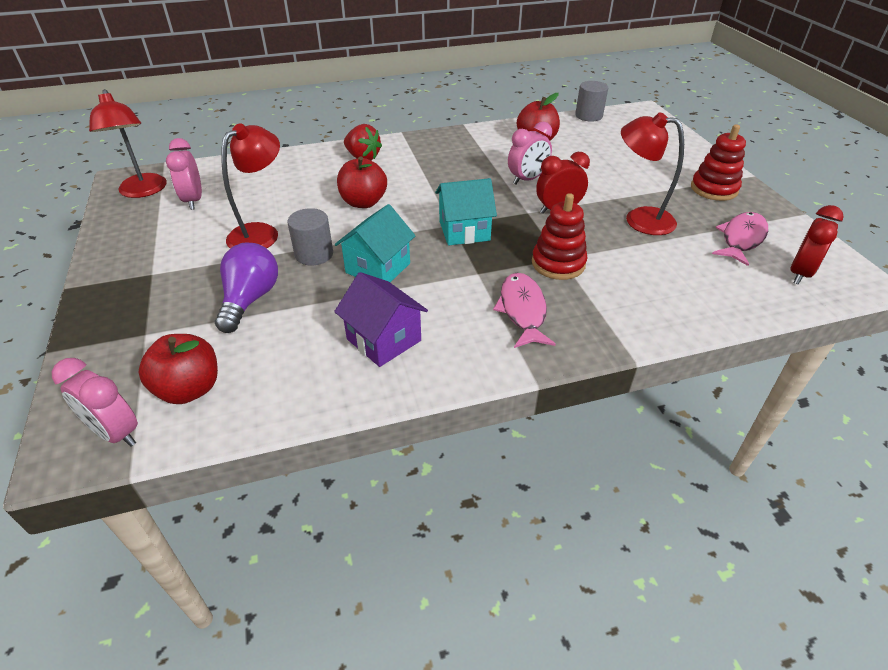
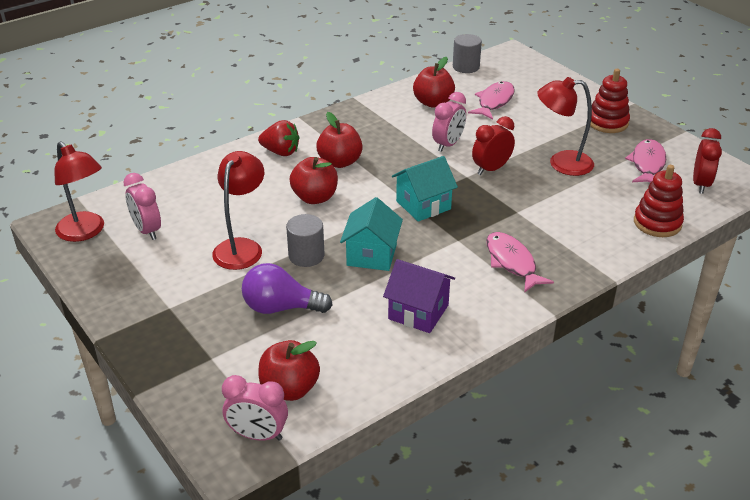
camera: 20 degrees left, 5 degrees down
purple light bulb [215,243,278,333] -> purple light bulb turned 75 degrees counterclockwise [242,263,333,314]
red stacking toy [532,193,587,280] -> red stacking toy moved to [634,165,684,237]
none -> red apple [316,112,363,168]
none -> pink fish [468,81,515,120]

